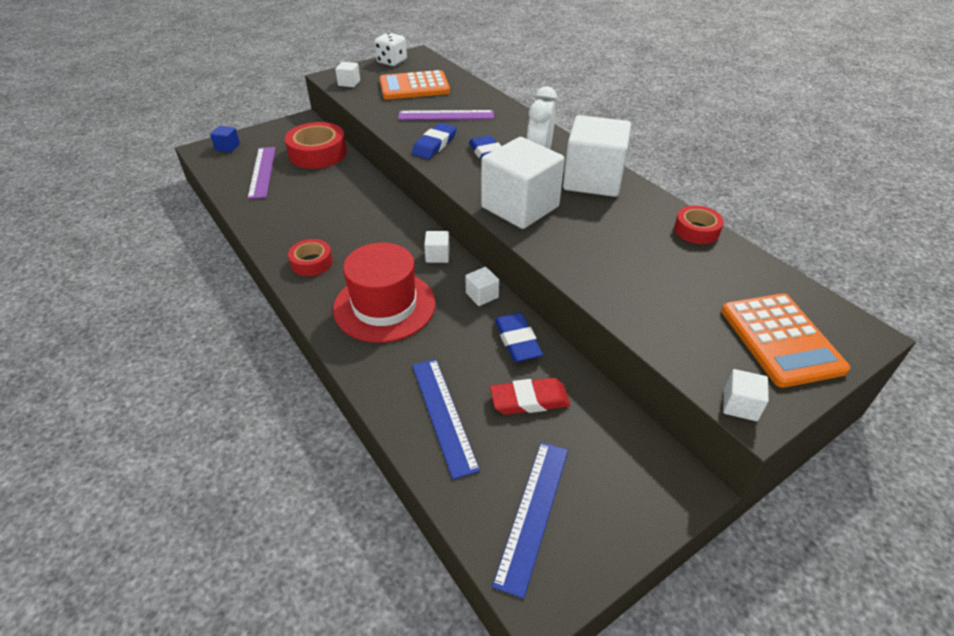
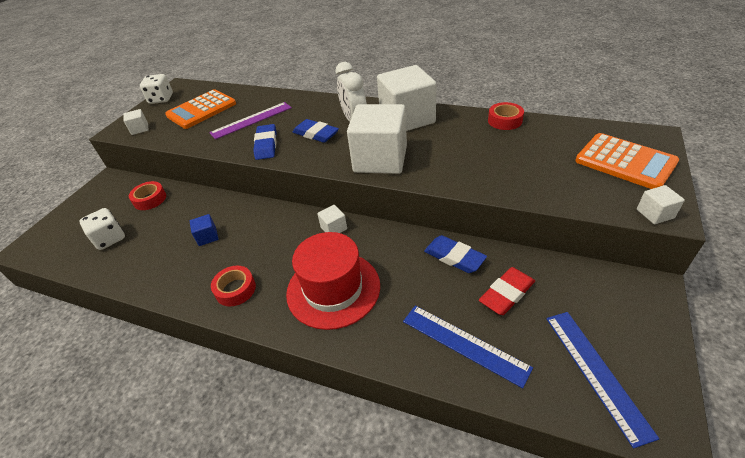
camera: 30 degrees left, 0 degrees up
blue cube [210,126,240,152] -> blue cube moved to [190,214,219,246]
purple ruler [247,147,276,199] -> white dice [79,208,125,250]
red tape [285,122,347,169] -> red tape [129,181,166,210], size x0.58
white cube [466,267,499,306] -> none

